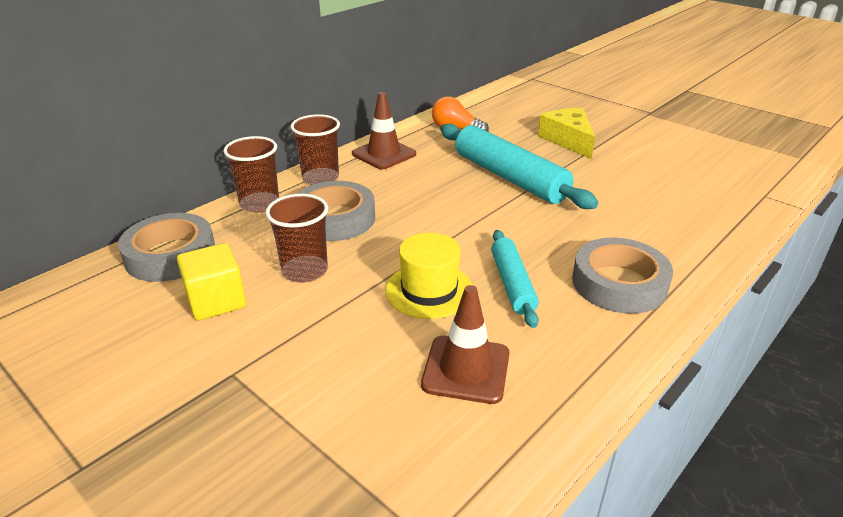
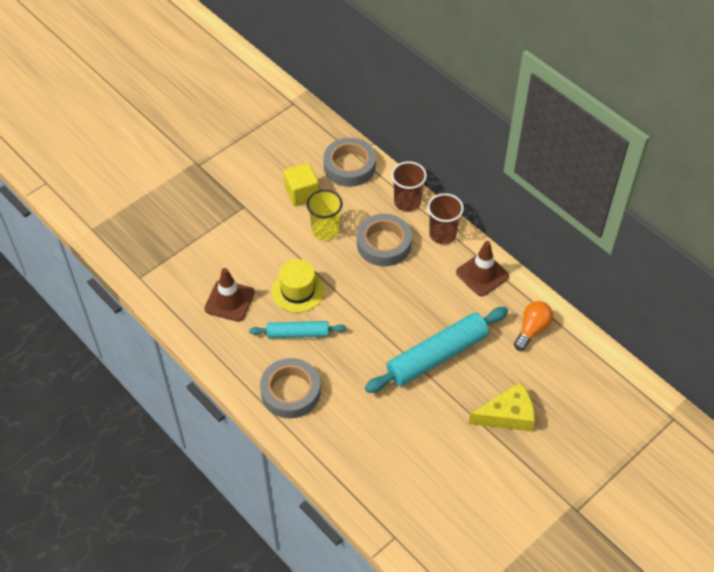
camera: 95 degrees right, 20 degrees up
brown cup [266,194,328,283] -> yellow cup [307,190,343,241]

